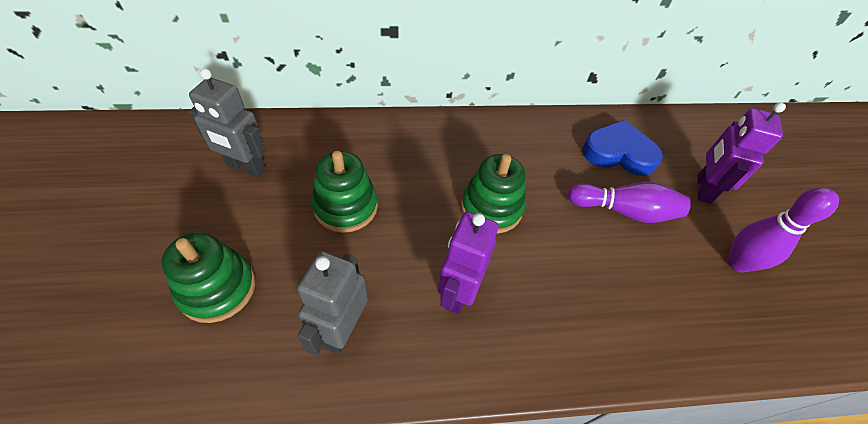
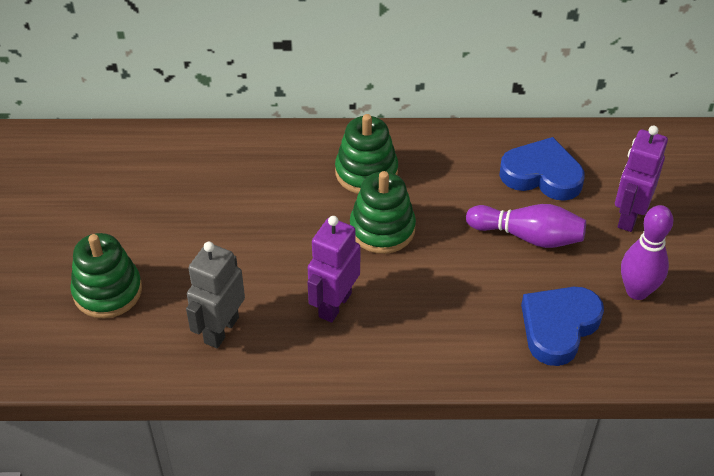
camera: 10 degrees right, 5 degrees down
grey robot [189,68,266,177] -> none
green stacking toy [311,151,378,233] -> green stacking toy moved to [335,114,398,194]
none -> blue heart [521,287,604,366]

